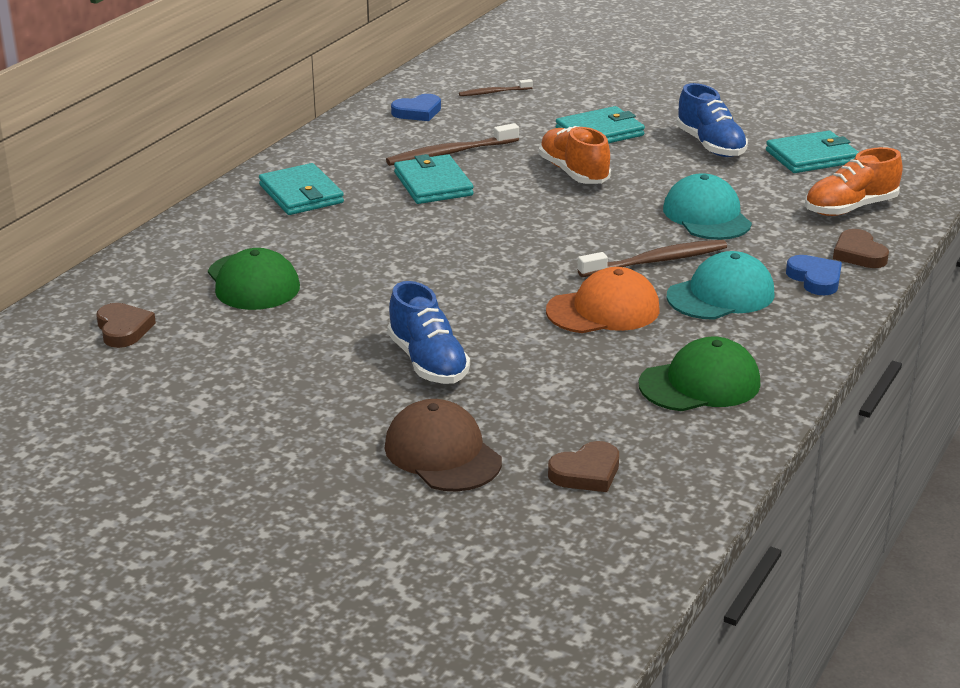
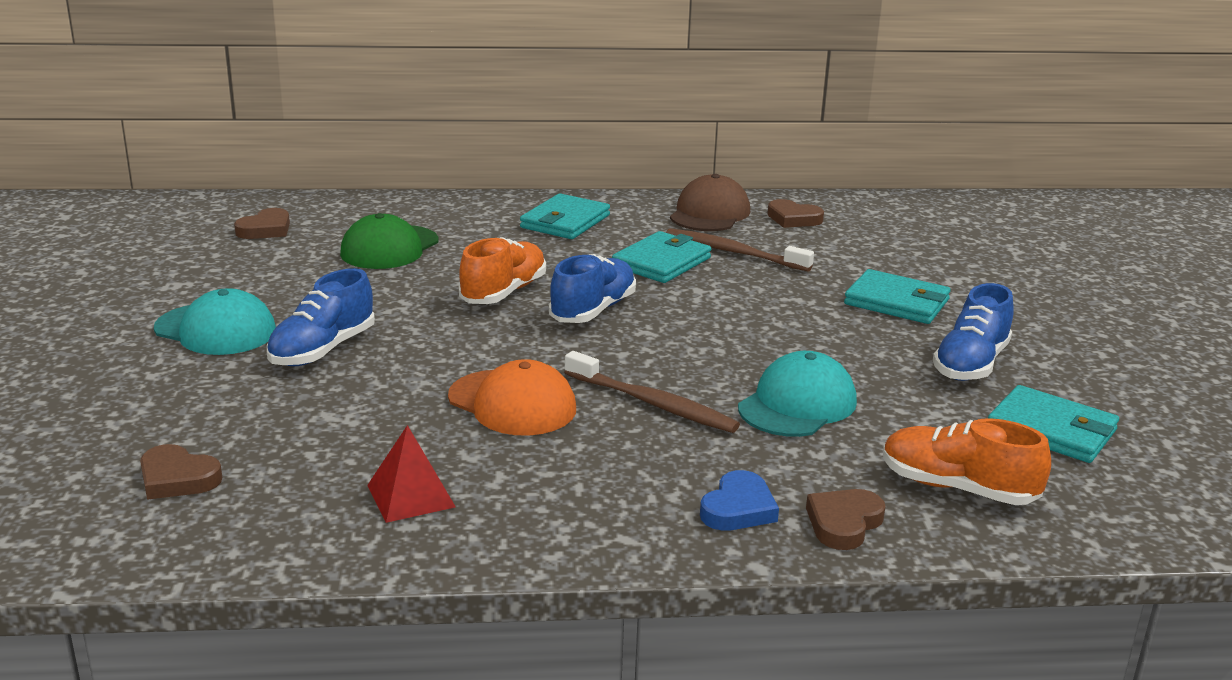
camera: 55 degrees right, 5 degrees down
brown cap [384,399,502,492] -> brown cap moved to [670,174,750,231]
blue heart [391,94,441,121] -> brown heart [767,199,824,228]
brown toothbrush [459,79,533,96] -> none
orange shoe [539,126,611,184] -> orange shoe moved to [459,237,546,304]
green cap [639,336,760,411] -> red pyramid [367,425,456,523]
turquoise cap [666,251,775,320] -> turquoise cap moved to [154,288,276,355]
none -> blue shoe [549,254,636,323]

